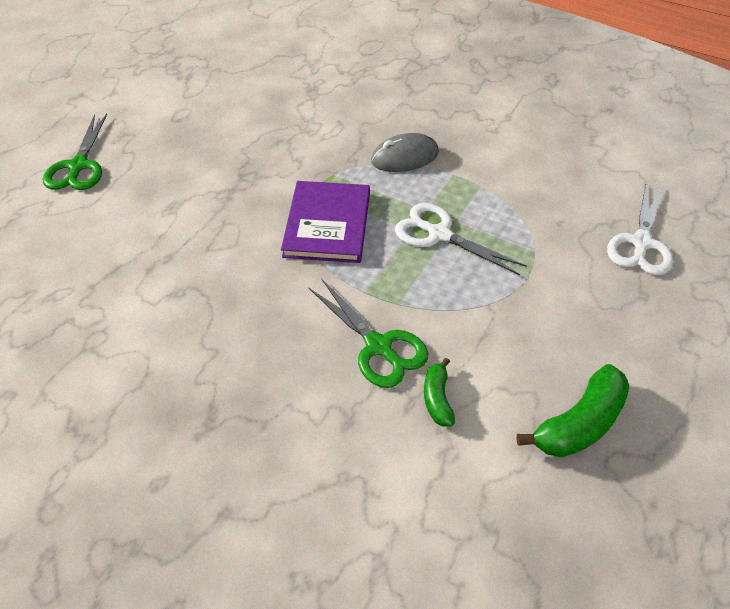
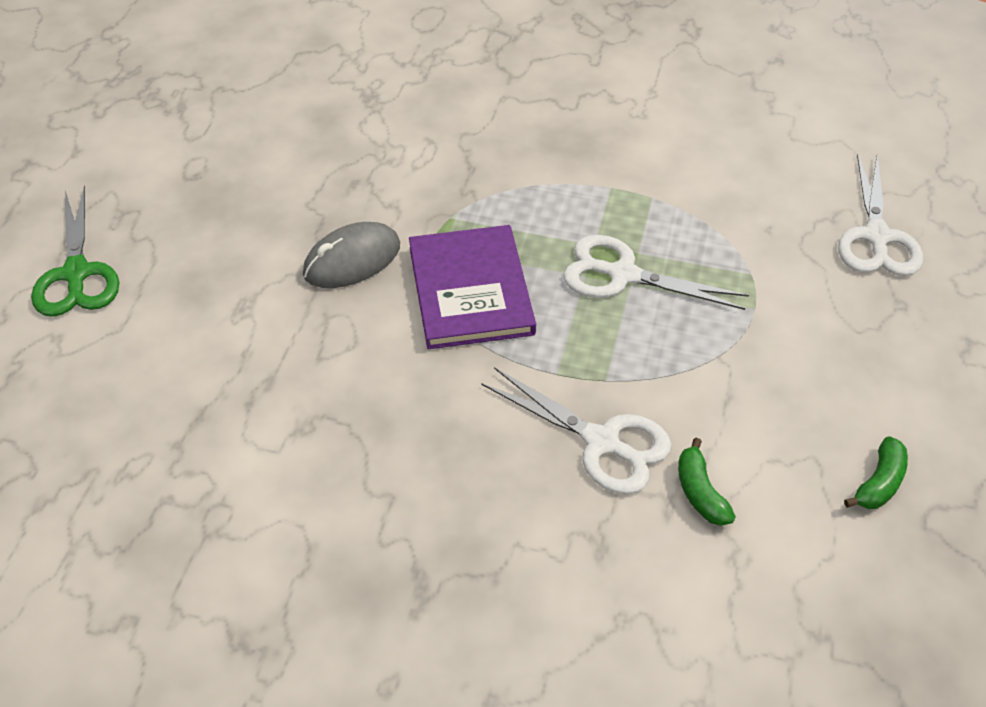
camera: 15 degrees left, 0 degrees up
green scissors [309,278,428,388] -> white scissors [481,367,672,494]
grey mouse [371,133,439,172] -> grey mouse moved to [303,222,400,288]
green banana [516,364,629,457] -> green banana [844,436,908,509], size x0.57

